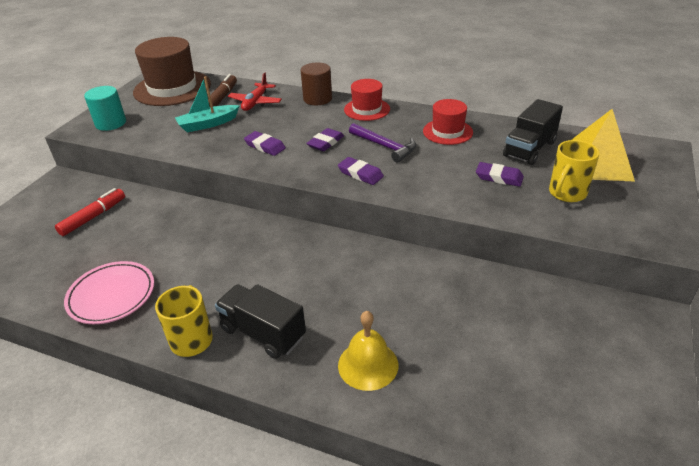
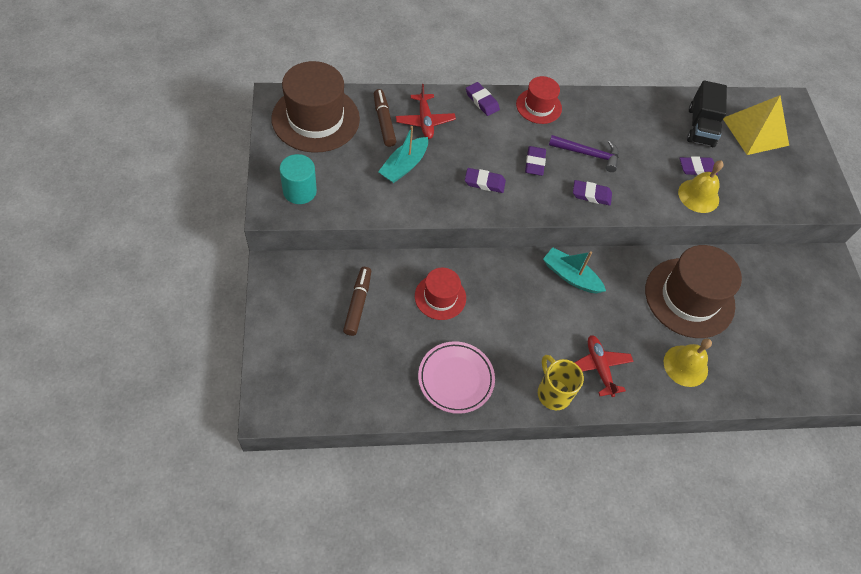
camera: 35 degrees left, 20 degrees up
red marker [55,188,125,236] -> brown marker [343,267,371,336]
black truck [215,284,306,359] -> red plane [574,335,634,397]
brown cylinder [301,62,332,105] -> purple eraser [466,82,500,116]
red hat [423,99,473,145] -> red hat moved to [415,268,466,320]
yellow mug [549,140,600,202] -> none
none -> turquoise boat [543,247,606,293]
none -> brown hat [645,245,742,338]
none -> yellow bell [678,161,724,213]

